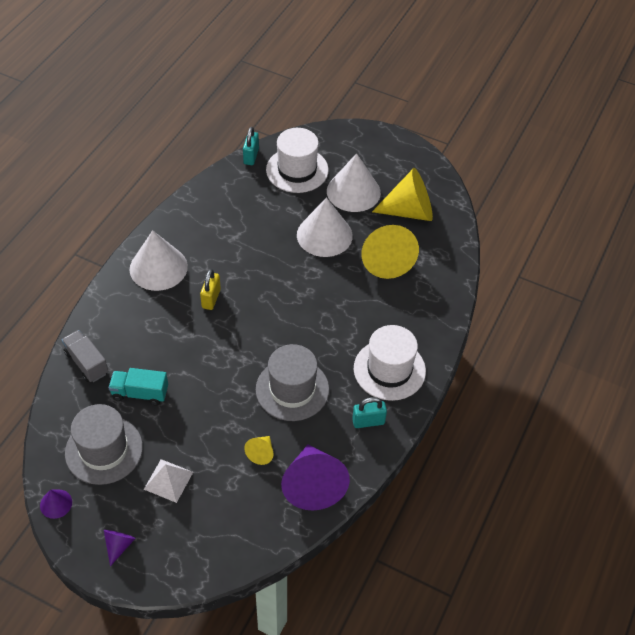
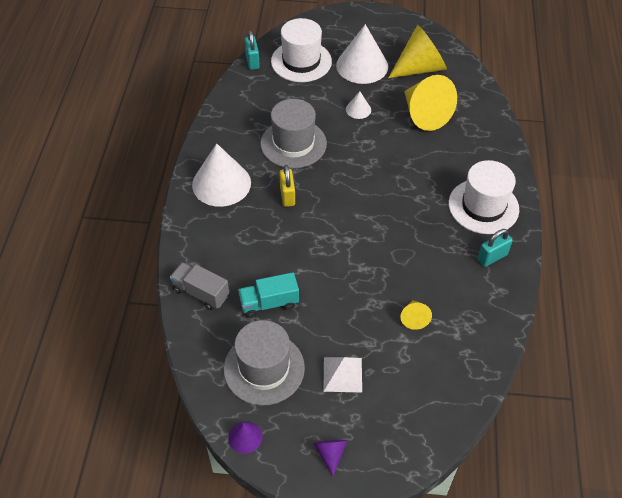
camera: 20 degrees left, 0 degrees up
grey hat [256,344,329,421] -> grey hat moved to [260,99,327,168]
purple cone [281,444,350,510] -> none
white cone [297,197,353,257] -> white cone [346,91,371,119], size x0.47

